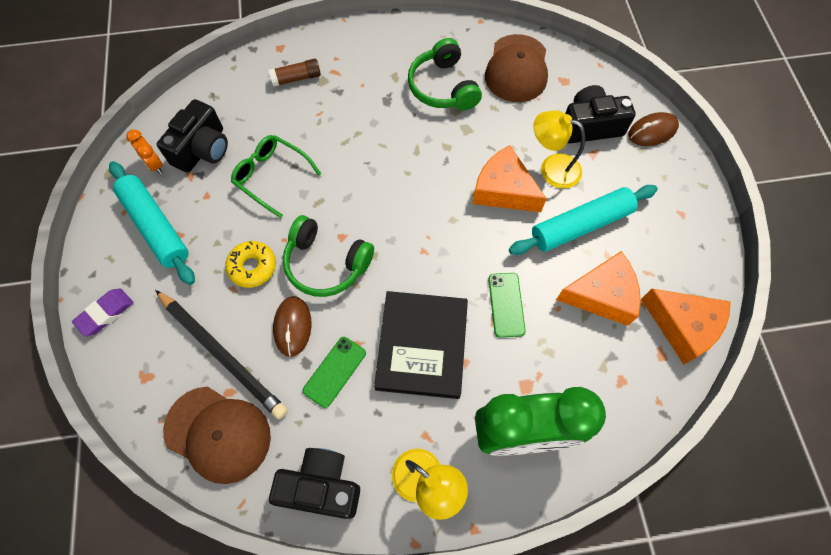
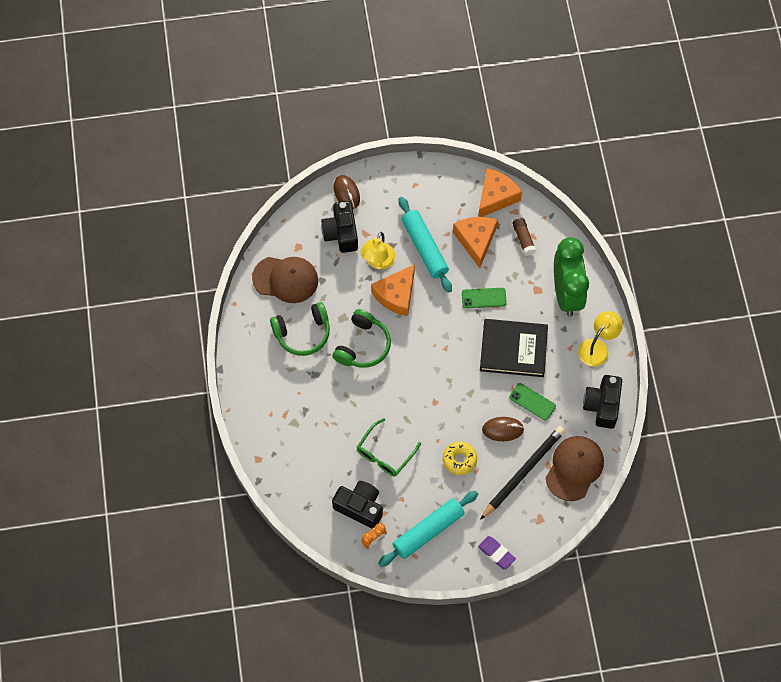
camera: 90 degrees left, 0 degrees up
brown glue stick [269,59,321,87] -> brown glue stick moved to [512,218,536,256]
green headphones [283,215,374,297] -> green headphones moved to [332,309,391,368]

